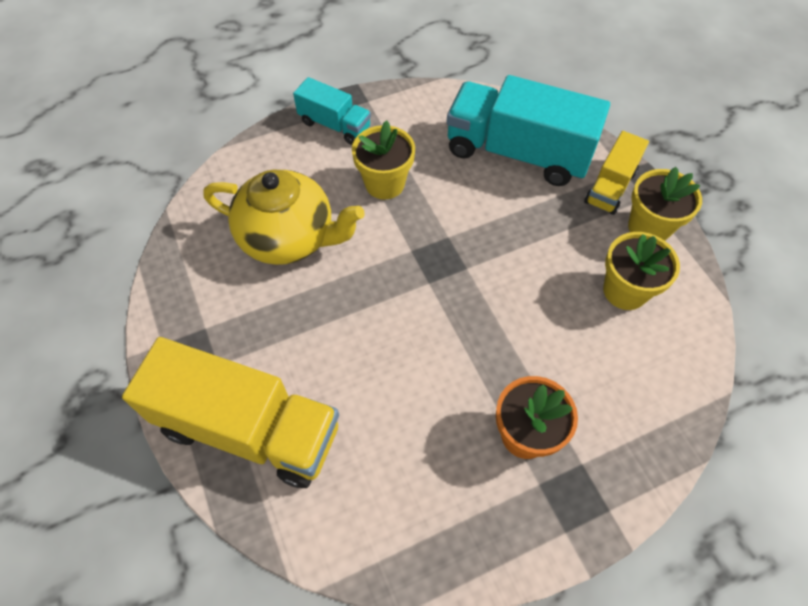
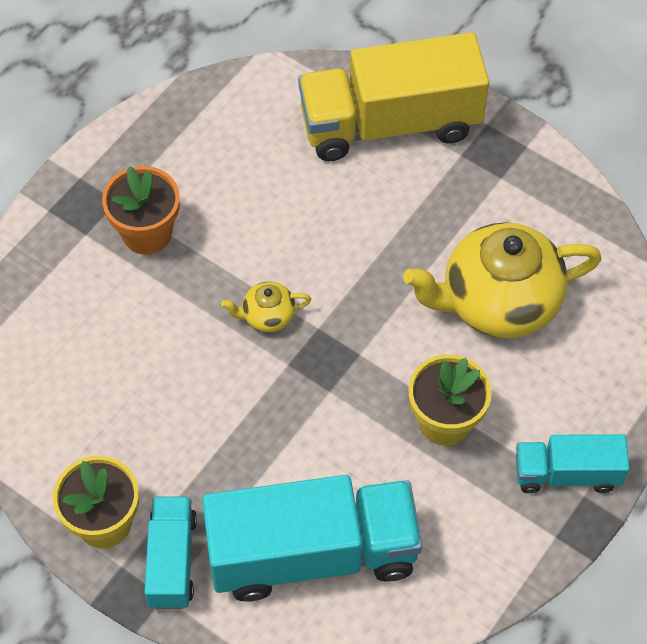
camera: 150 degrees right, 0 degrees up
yellow truck [584,131,649,215] -> turquoise truck [145,496,197,609]
yellow flower pot [603,232,680,310] -> none
none -> yellow teapot [221,282,311,332]

